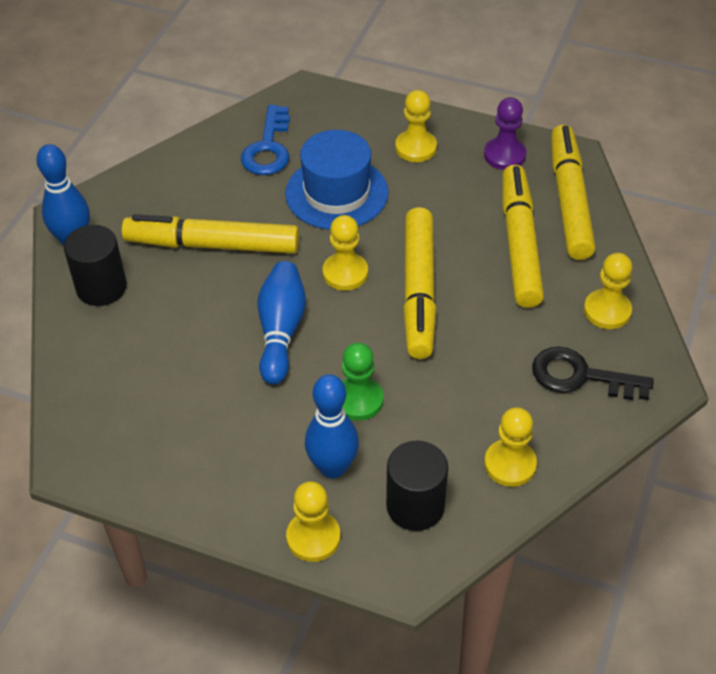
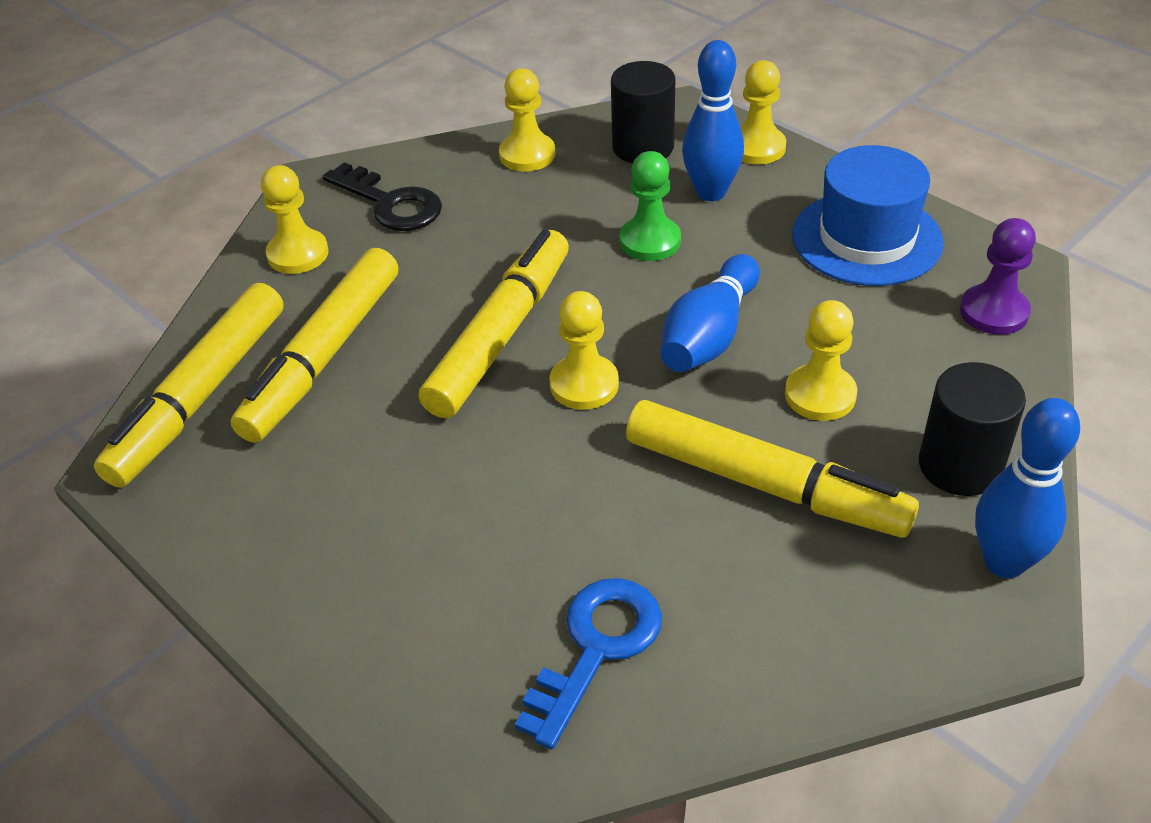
camera: 155 degrees left, 5 degrees down
blue hat [285,130,388,230] -> blue hat moved to [792,145,944,286]
yellow pawn [395,90,437,162] -> yellow pawn moved to [785,300,857,421]
purple pawn [484,97,526,170] -> purple pawn moved to [960,218,1036,335]

